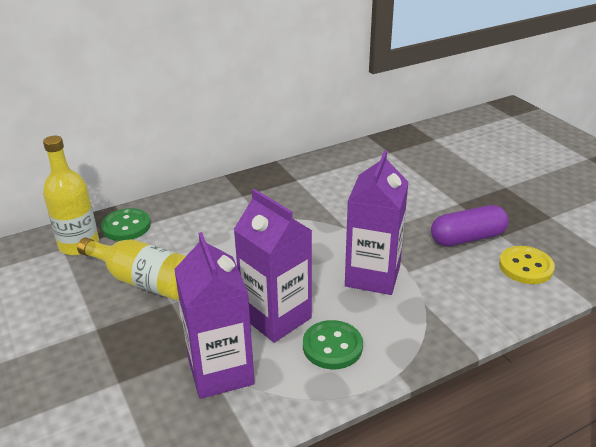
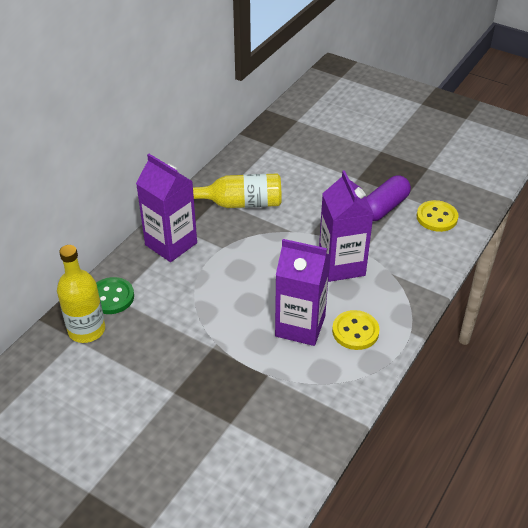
camera: 30 degrees left, 10 degrees up
yellow bottle [77,238,186,300] -> yellow bottle moved to [193,173,282,208]
purple carton [174,232,255,399] -> purple carton moved to [136,154,197,262]
green button [303,320,363,369] -> yellow button [332,310,380,350]

